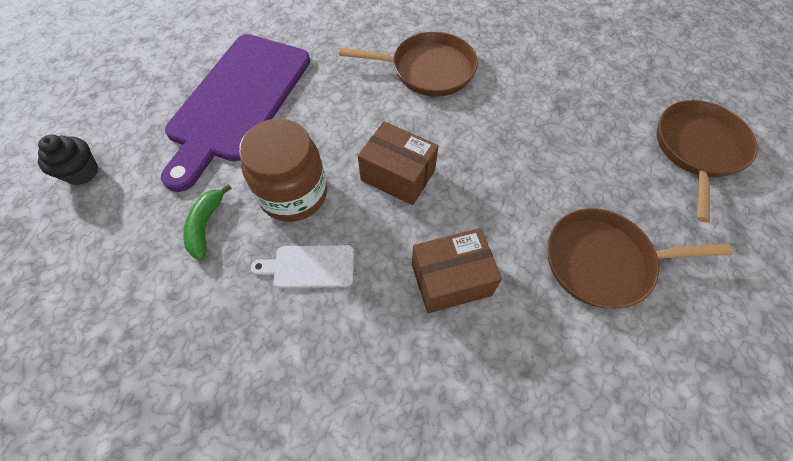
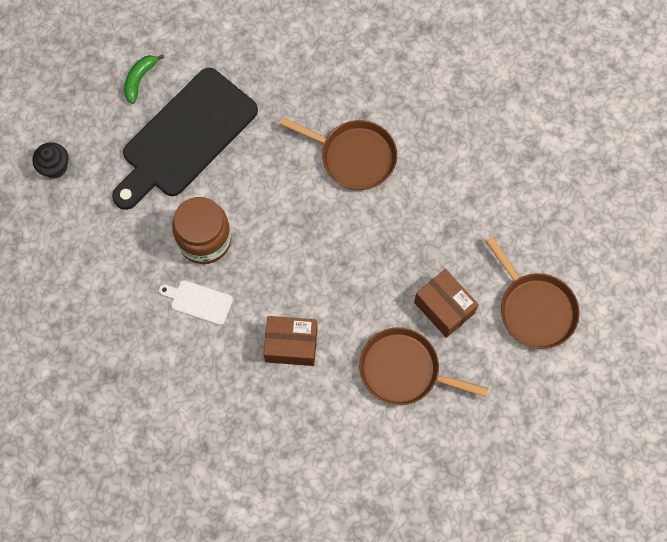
camera: 20 degrees right, 10 degrees up
purple cutting board [161,34,310,192] -> black cutting board [112,68,258,210]
green banana [183,184,232,260] -> green banana moved to [124,55,164,104]
brown box [358,121,438,205] -> brown box moved to [414,269,479,338]
brown pan [657,100,758,222] -> brown pan turned 105 degrees clockwise [485,237,580,349]

